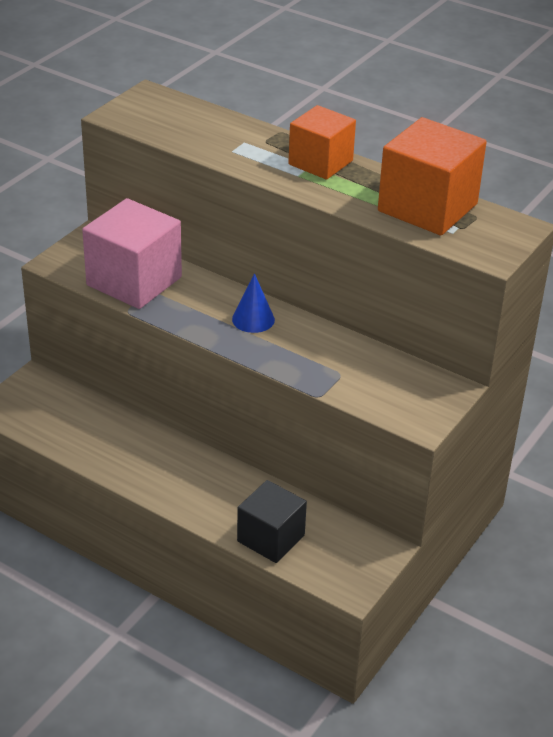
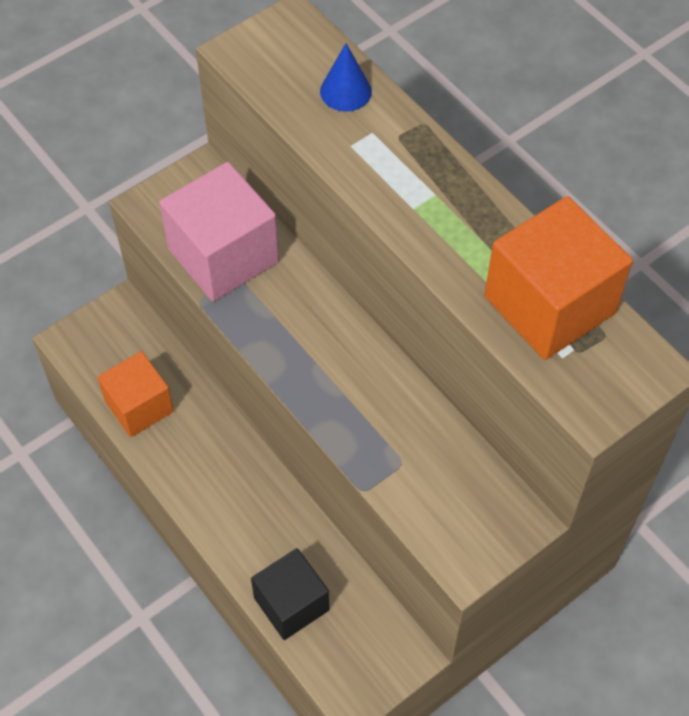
camera: 20 degrees right, 20 degrees up
blue cone [232,273,275,333] -> blue cone moved to [320,43,372,112]
orange cube [288,105,356,180] -> orange cube moved to [97,351,174,437]

